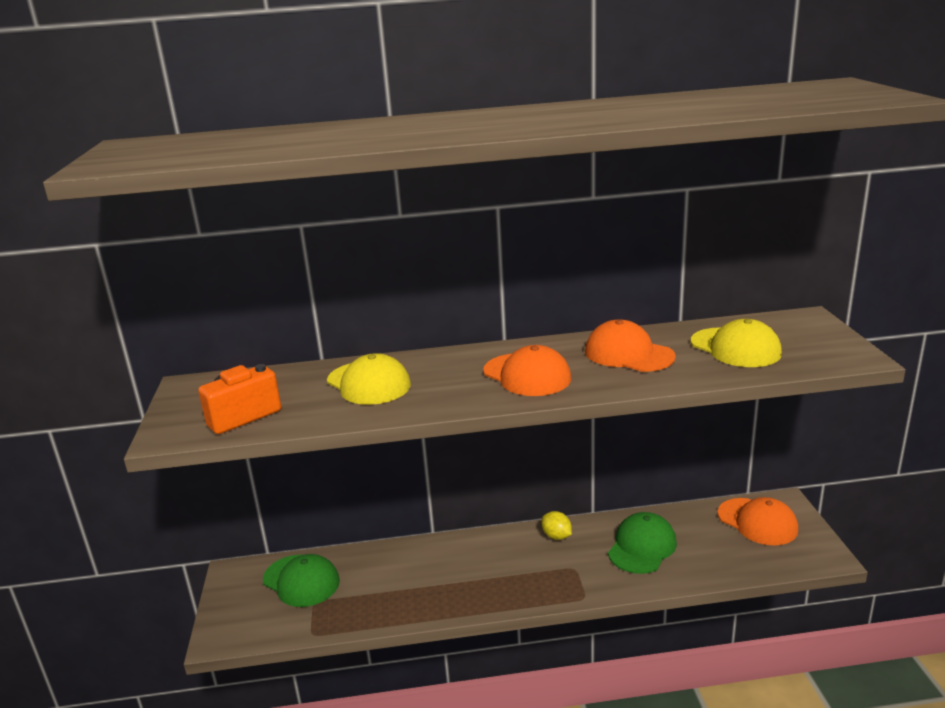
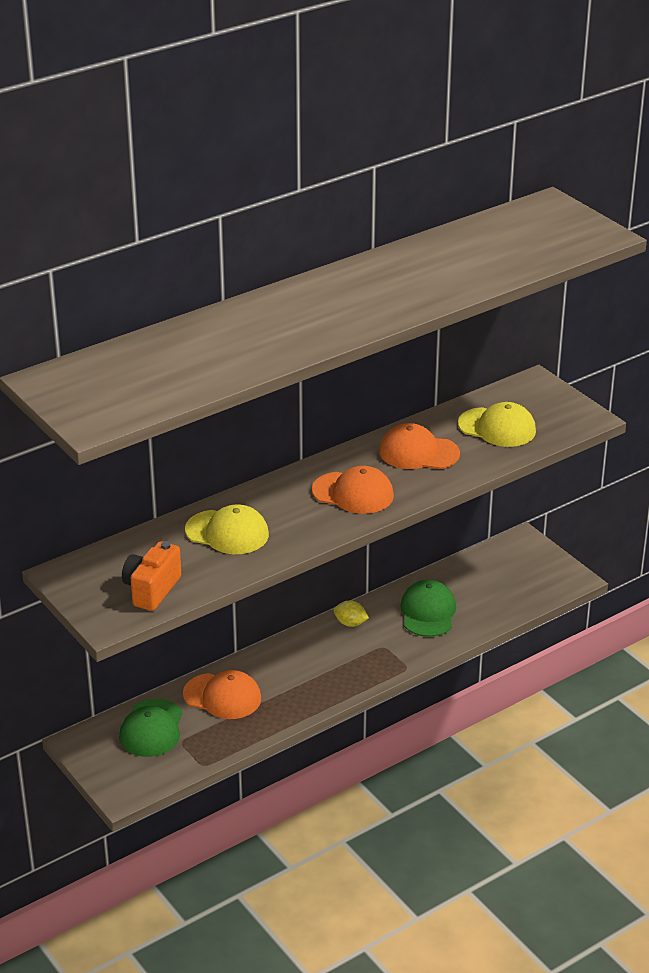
camera: 30 degrees left, 10 degrees up
green cap [263,554,340,607] -> green cap turned 90 degrees clockwise [119,699,182,757]
orange cap [718,497,798,546] -> orange cap moved to [183,670,261,719]

